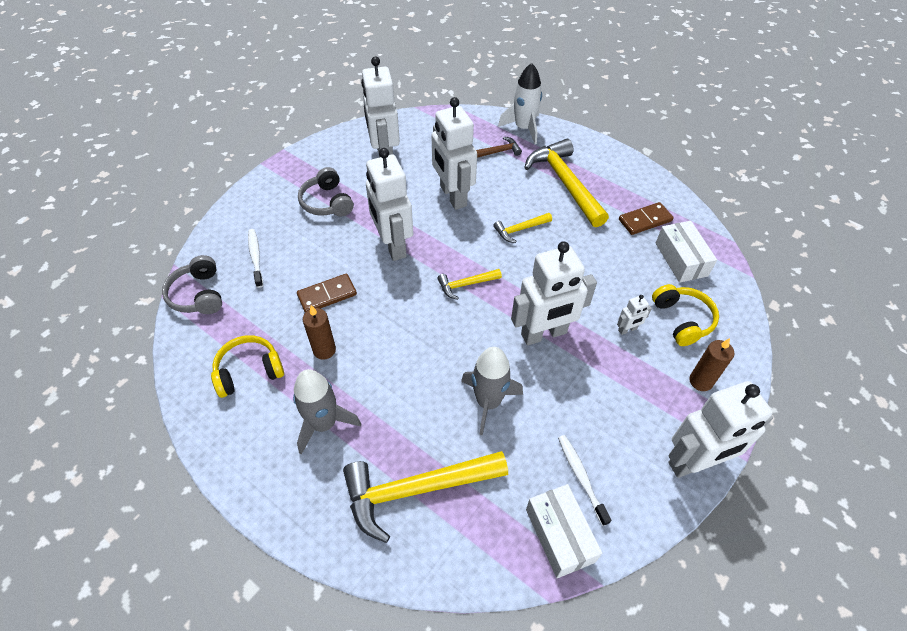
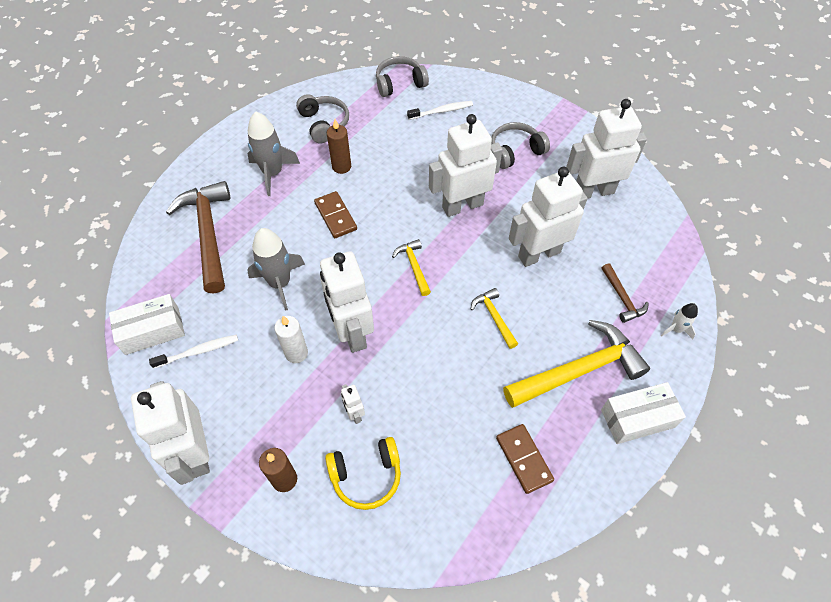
camera: 90 degrees right, 5 degrees up
yellow headphones [211,335,284,398] -> grey headphones [296,94,349,143]
brown domino [297,274,357,313] -> brown domino moved to [314,191,357,238]
yellow hammer [343,451,508,543] -> brown hammer [166,181,230,294]
white rocket [498,63,542,144] -> white rocket [661,303,698,339], size x0.53
white box [655,221,717,283] -> white box moved to [601,382,686,444]
none -> white candle [275,316,308,363]

